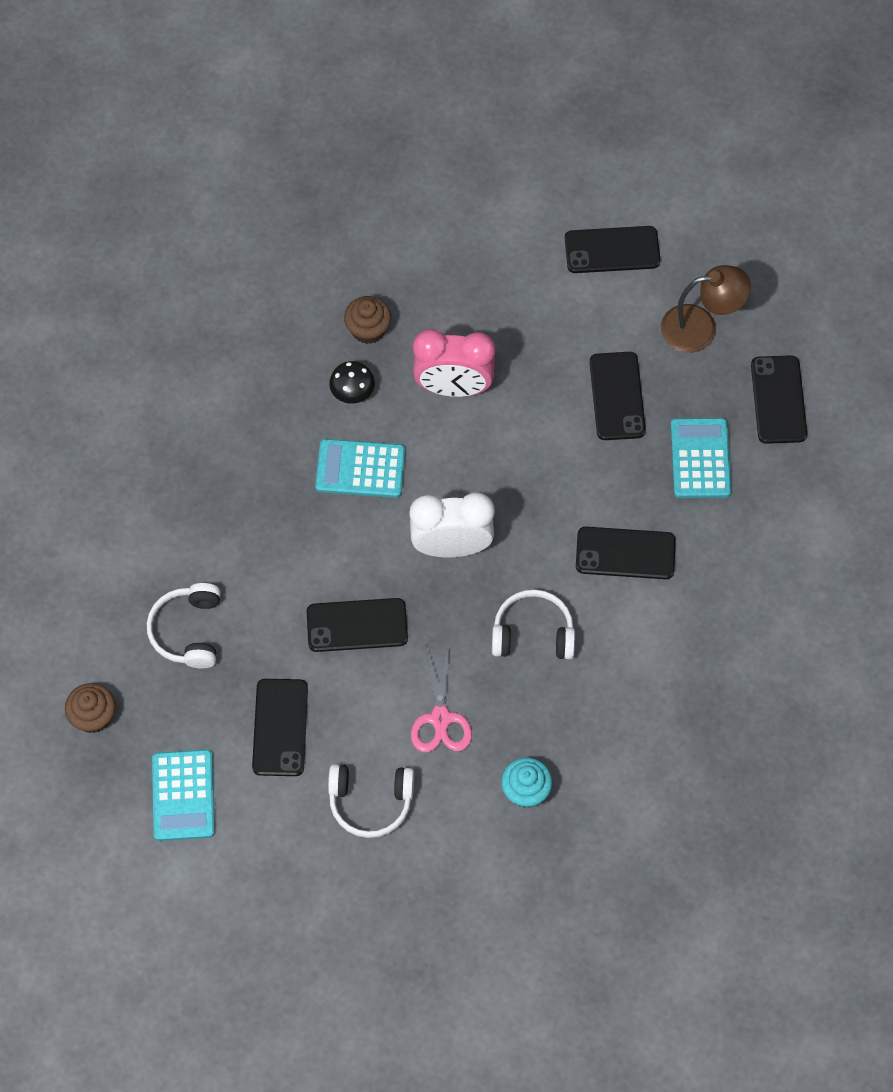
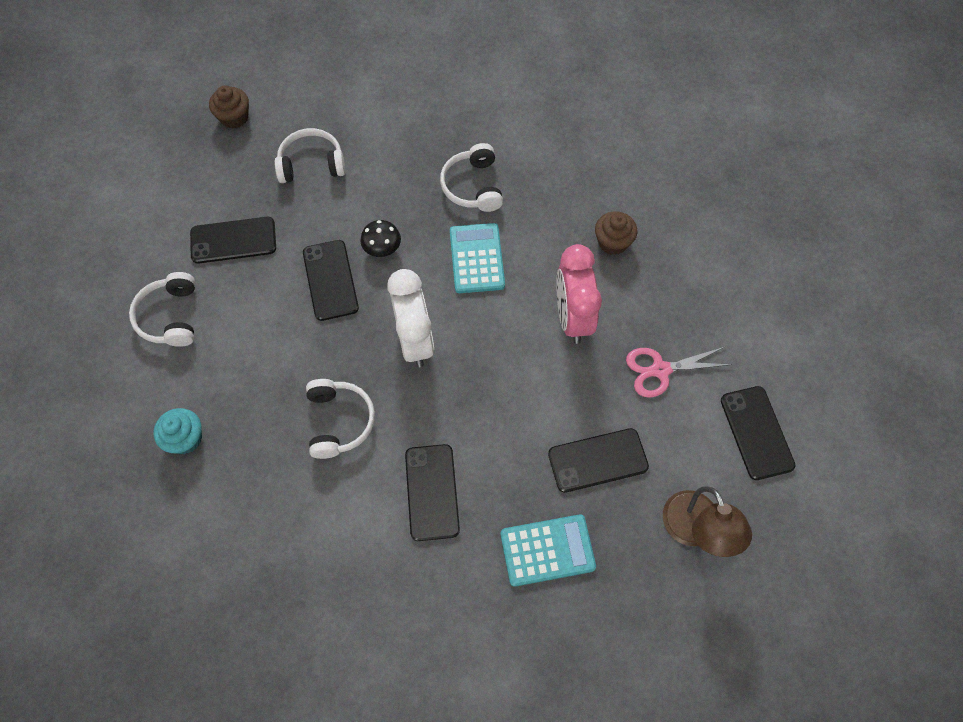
camera: 80 degrees right, 0 degrees up
turquoise calculator [152,750,215,841] -> none
black mushroom [329,361,375,404] -> black mushroom moved to [360,220,401,257]
pink scissors [411,645,472,752] -> pink scissors moved to [626,347,732,398]
black phone [751,355,807,444] -> none
none -> white headphones [440,143,503,212]

